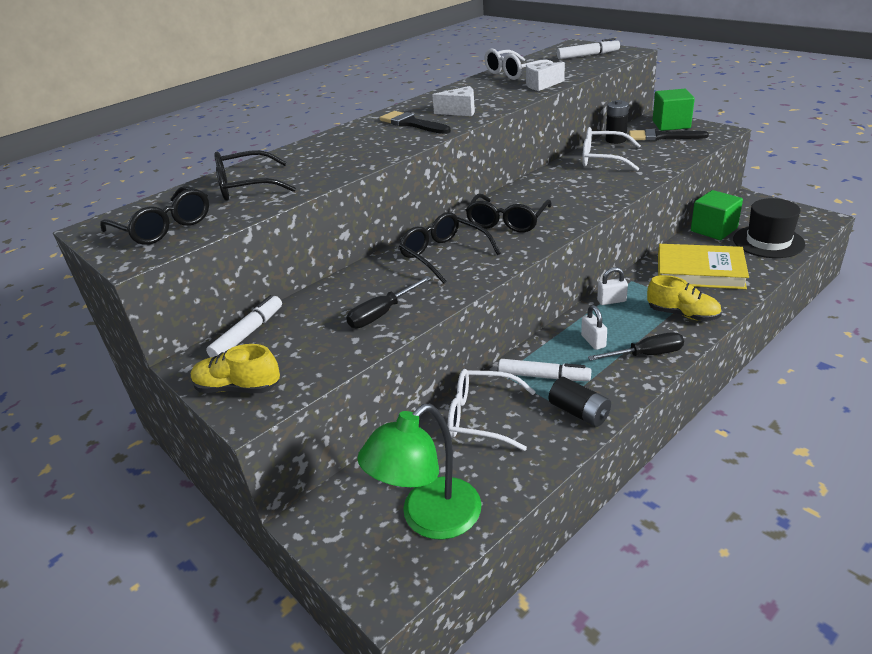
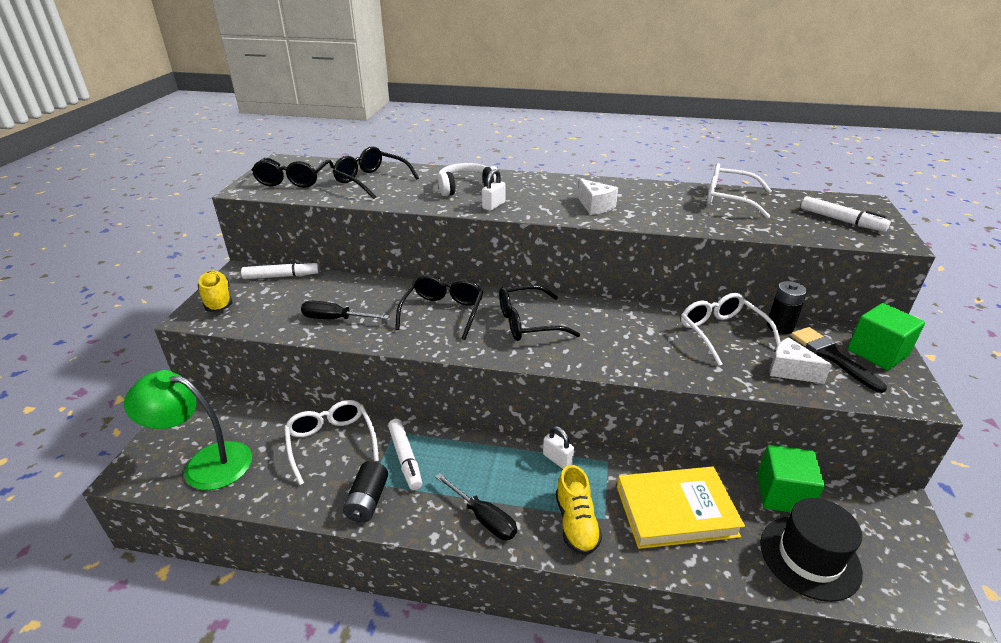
camera: 50 degrees right, 0 degrees up
black brush [380,111,451,134] -> none
white cheese [526,62,565,91] -> white cheese moved to [770,337,832,384]
white padlock [581,305,607,350] -> white padlock moved to [482,169,505,211]
yellow book [658,244,749,289] -> yellow book turned 75 degrees counterclockwise [617,467,745,549]
none -> white headphones [438,163,498,196]

